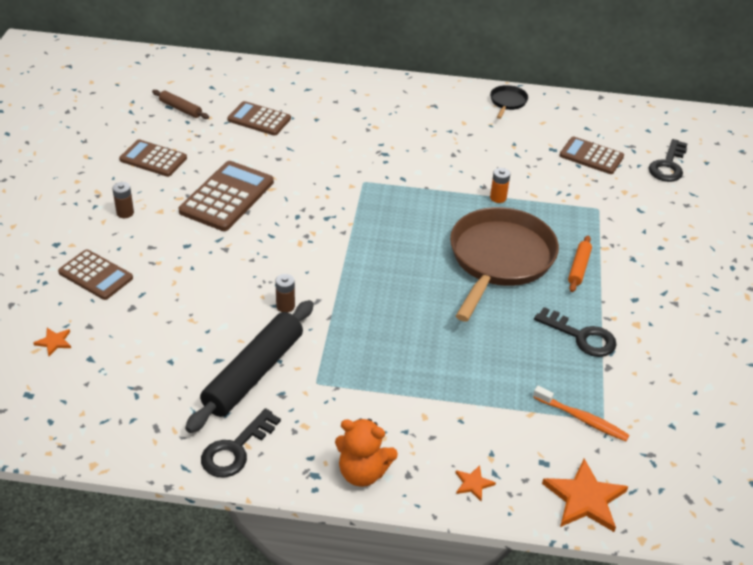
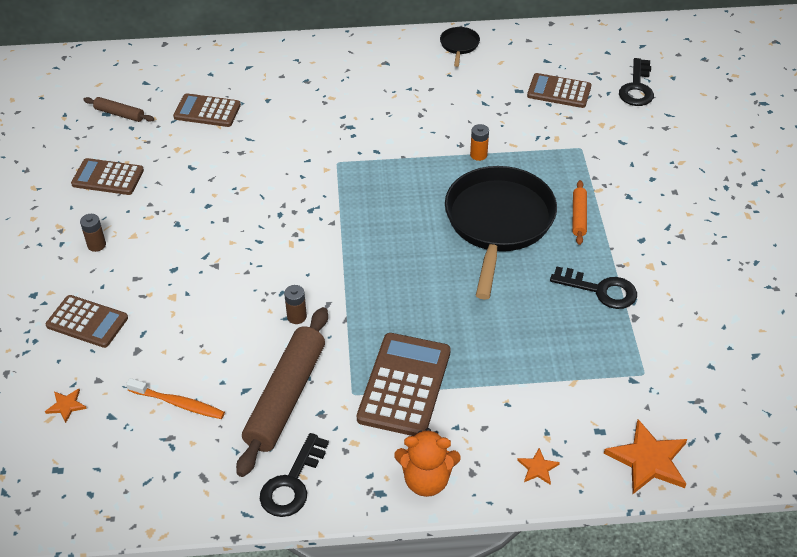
camera: 10 degrees left, 5 degrees up
brown calculator [179,161,274,231] -> brown calculator moved to [357,333,451,436]
black rolling pin [185,300,314,433] -> brown rolling pin [236,307,328,477]
brown pan [450,207,559,322] -> black pan [445,166,557,300]
orange toothbrush [533,386,630,441] -> orange toothbrush moved to [126,378,225,419]

